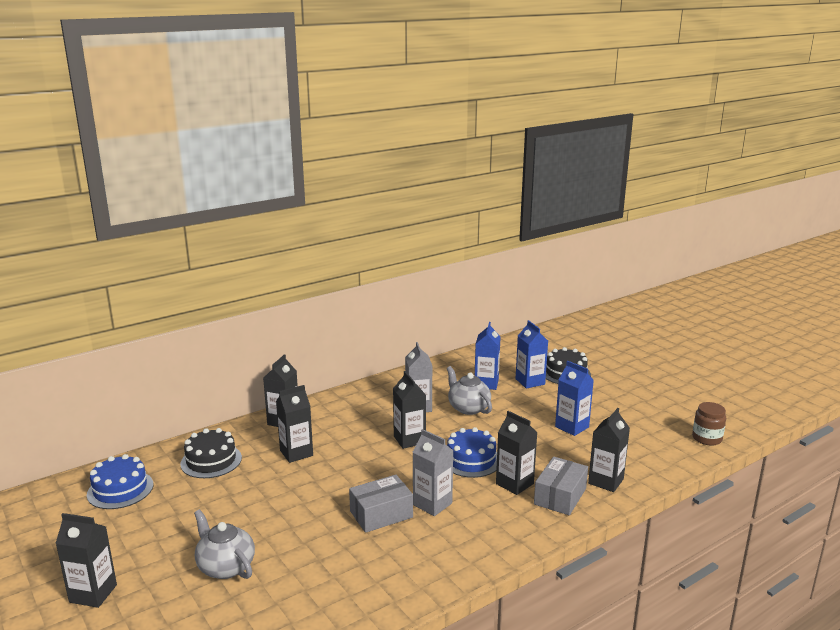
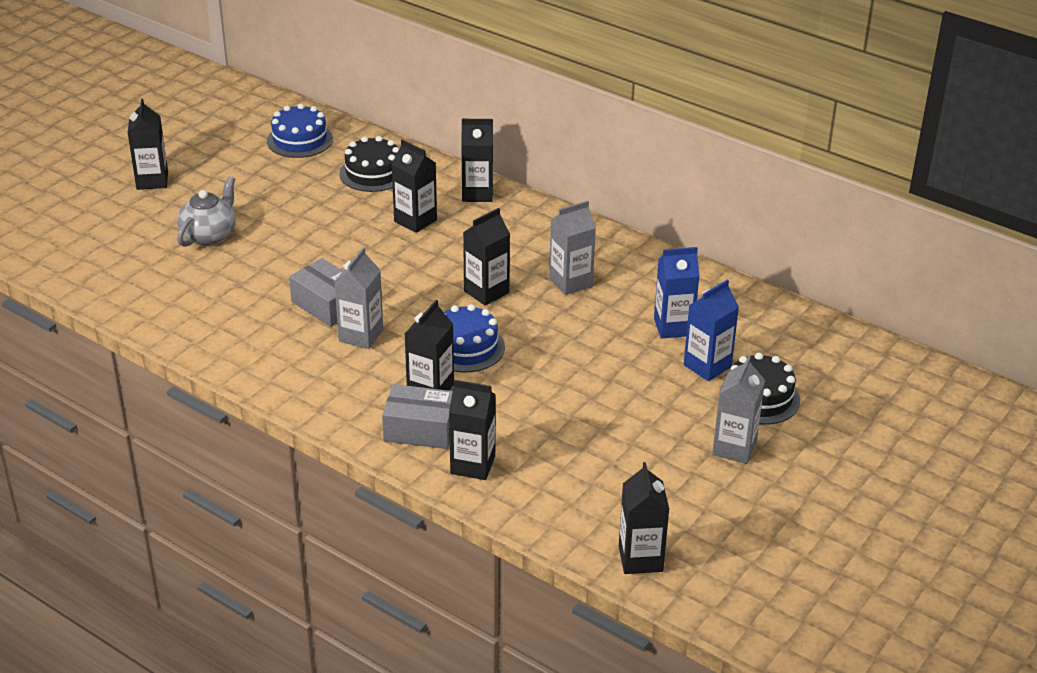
camera: 70 degrees right, 15 degrees up
grey teapot [447,366,492,415] -> none
blue carton [555,361,594,436] -> none
brown jar [692,402,726,446] -> black carton [619,462,670,574]
none -> grey carton [712,356,765,464]

